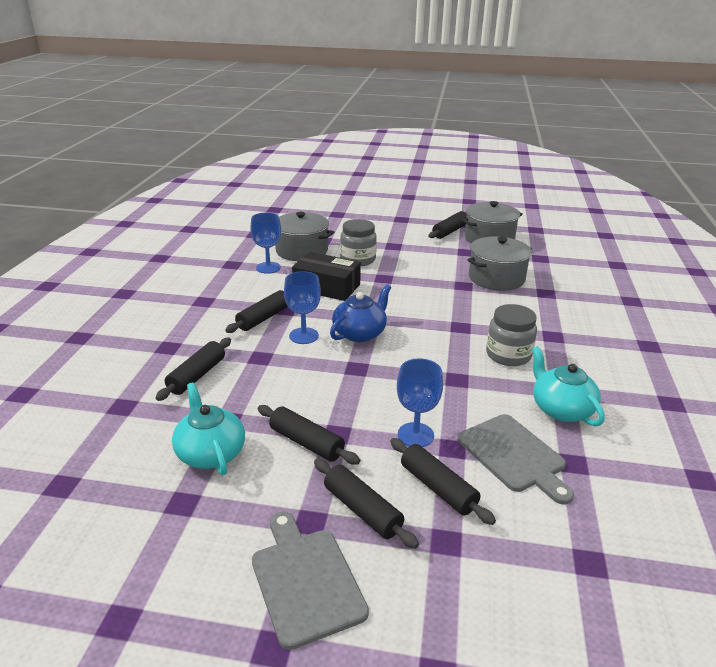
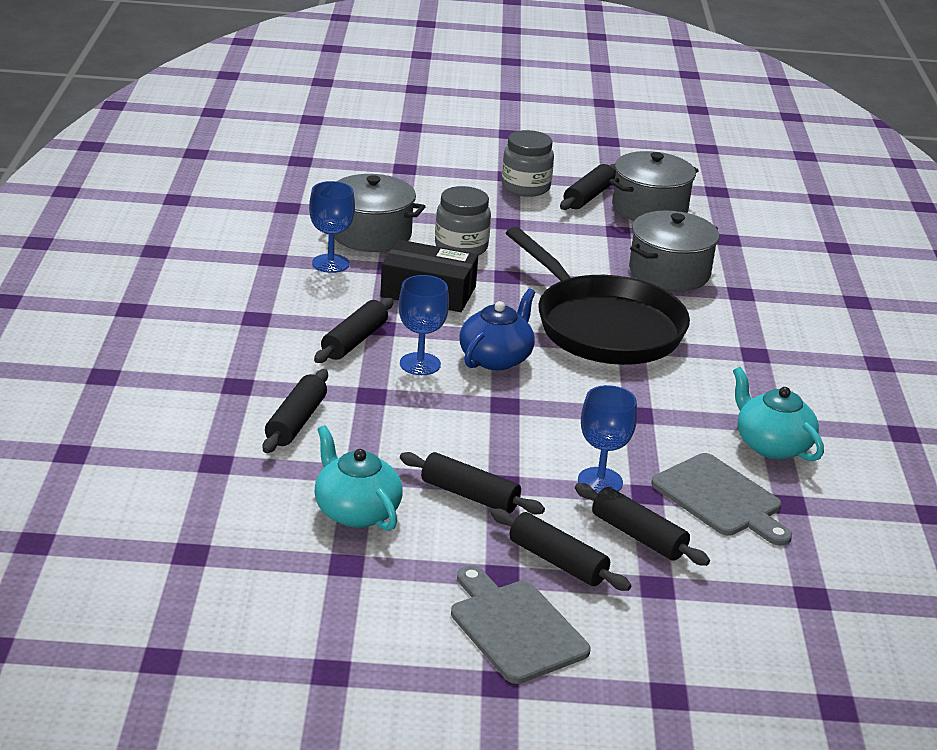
camera: 10 degrees left, 0 degrees up
grey jar [486,304,537,366] -> grey jar moved to [501,130,554,197]
none -> black pan [506,227,690,365]

